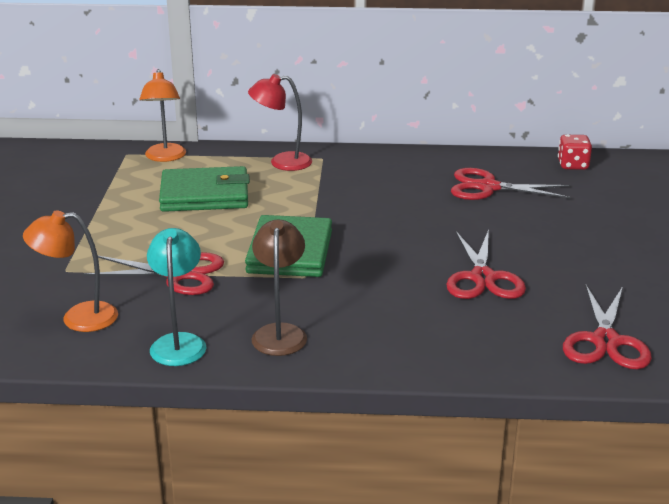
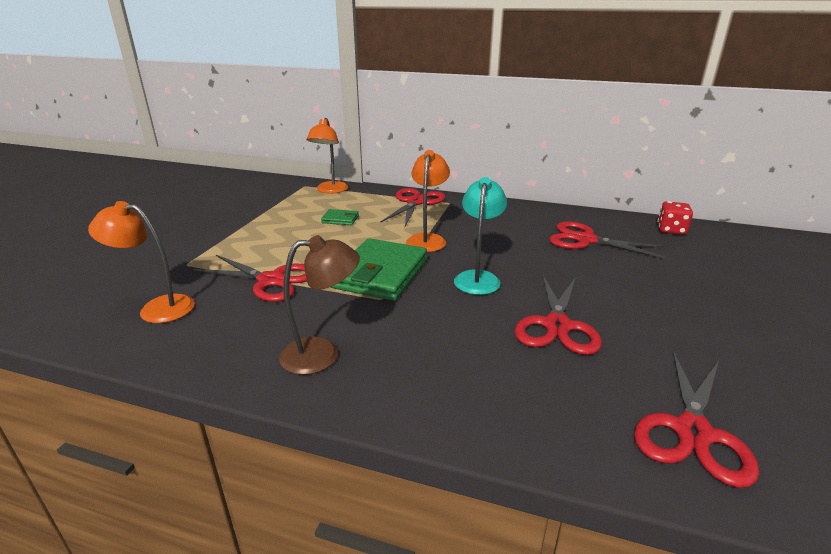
camera: 15 degrees right, 0 degrees up
turquoise lamp [147,228,206,366] -> turquoise lamp moved to [454,177,507,295]
green wallet [159,166,250,212] -> green wallet [321,209,359,225], size x0.45
red lamp [248,74,312,171] -> red scissors [380,188,445,226]
brown lamp [252,220,307,356] -> brown lamp turned 60 degrees clockwise [279,235,360,375]
none -> orange lamp [406,150,450,252]

